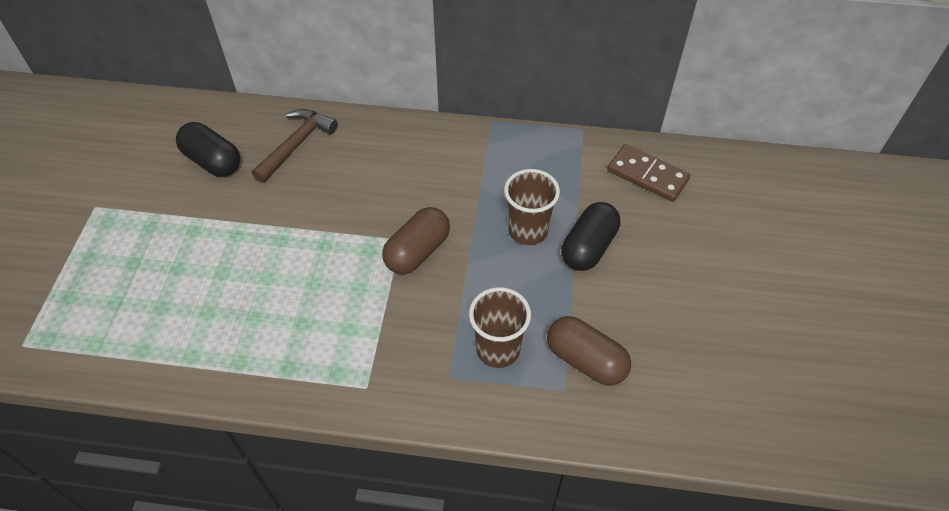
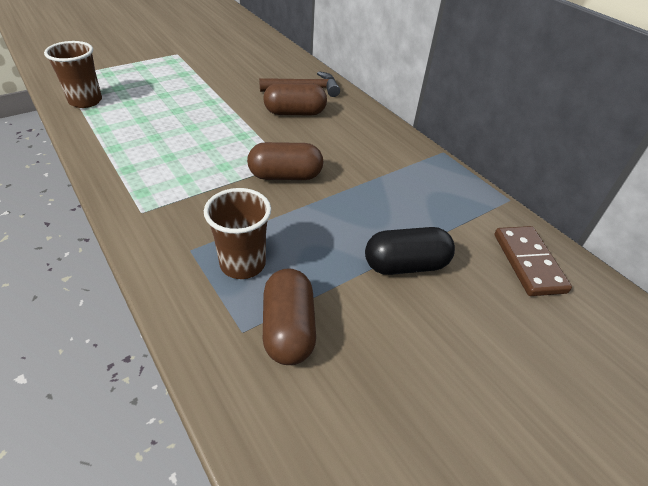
camera: 45 degrees right, 10 degrees down
black capsule [176,122,240,177] -> none
brown cup [504,169,560,245] -> brown cup moved to [44,41,102,108]
none -> brown capsule [263,83,327,115]

